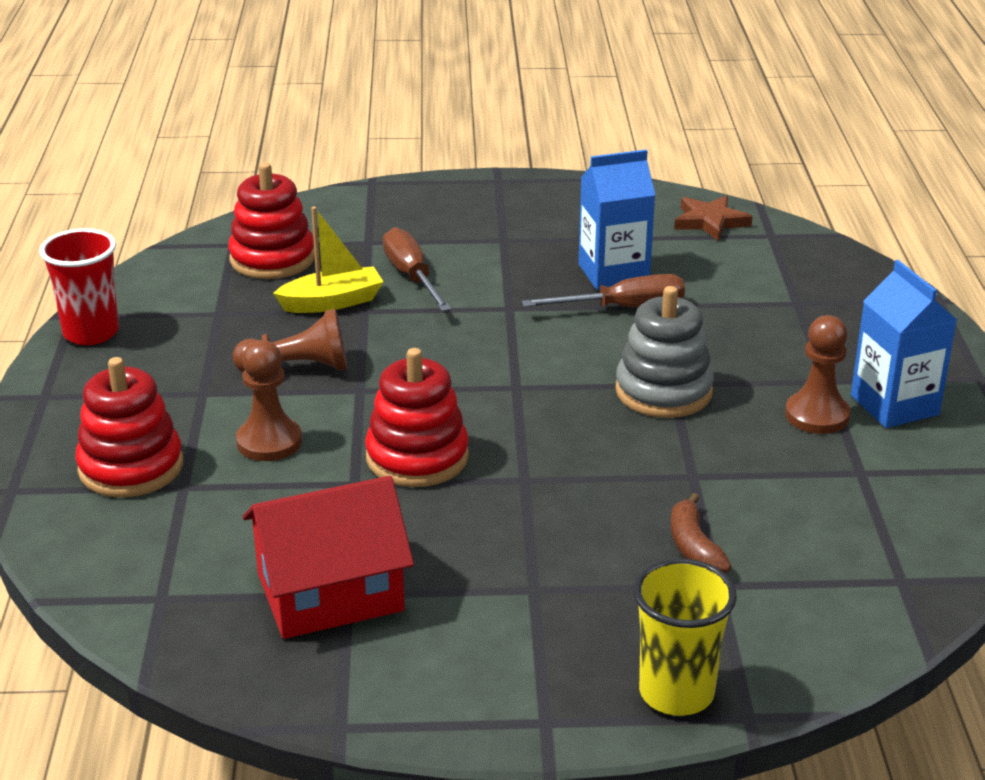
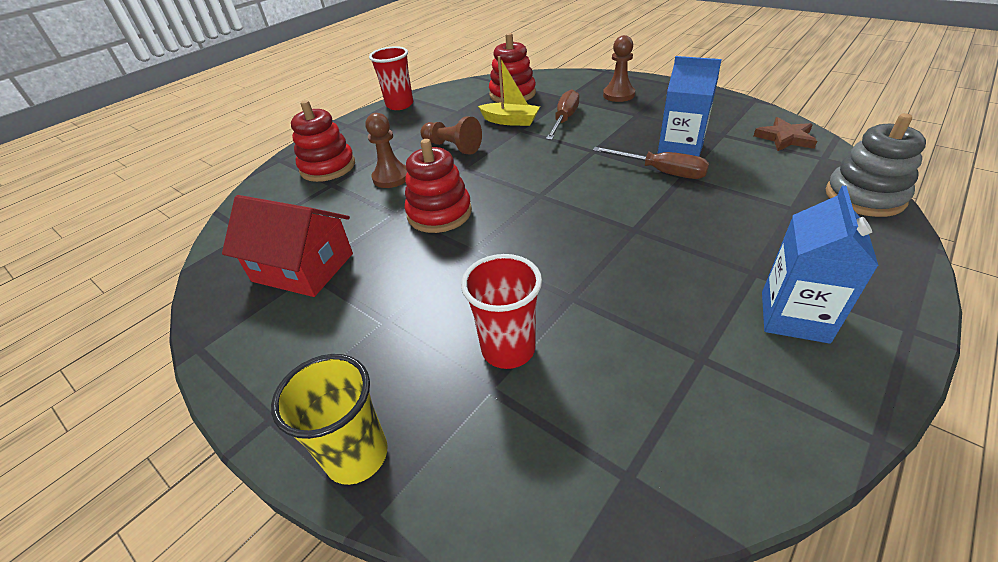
camera: 45 degrees right, 10 degrees up
grey stacking toy [615,286,714,418] -> grey stacking toy moved to [826,113,926,217]
brown banana [670,493,731,573] -> red cup [461,254,542,369]
brown pawn [785,315,851,434] -> brown pawn moved to [603,35,635,102]

